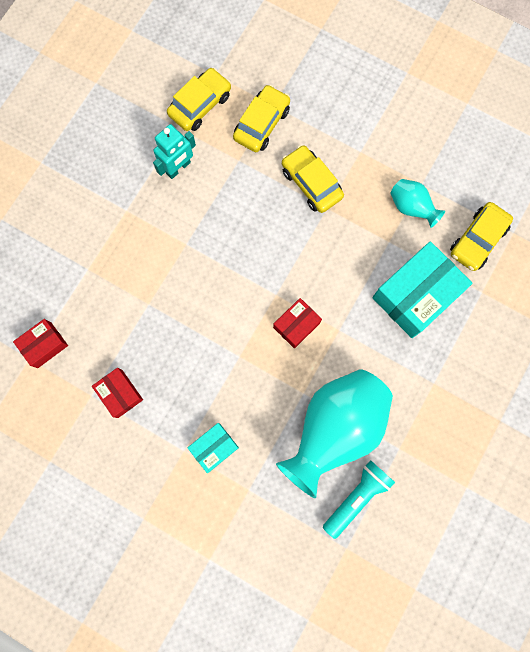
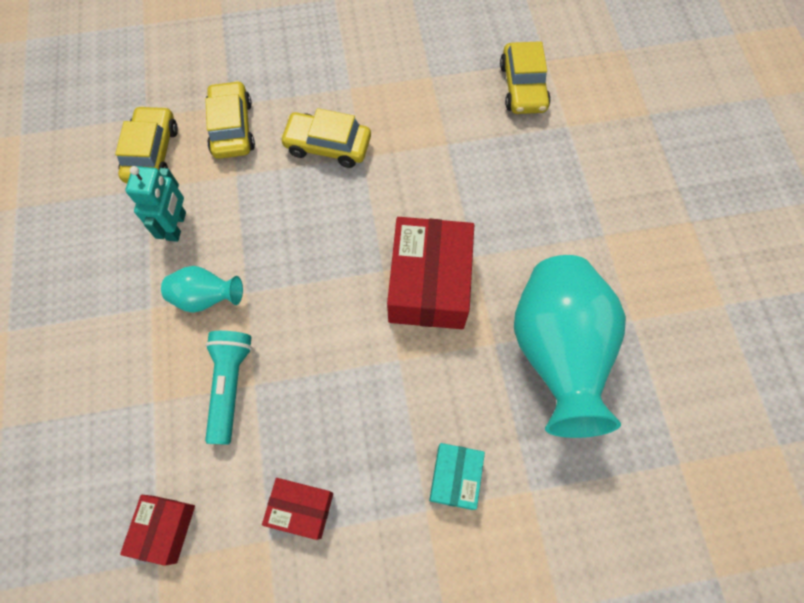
camera: 40 degrees left, 10 degrees down
red box [273,298,322,348] -> red box [387,217,474,329], size x1.89
turquoise flashlight [323,460,395,539] -> turquoise flashlight moved to [205,331,252,445]
turquoise box [372,241,472,338] -> none
turquoise vase [390,179,445,228] -> turquoise vase moved to [161,266,243,313]

